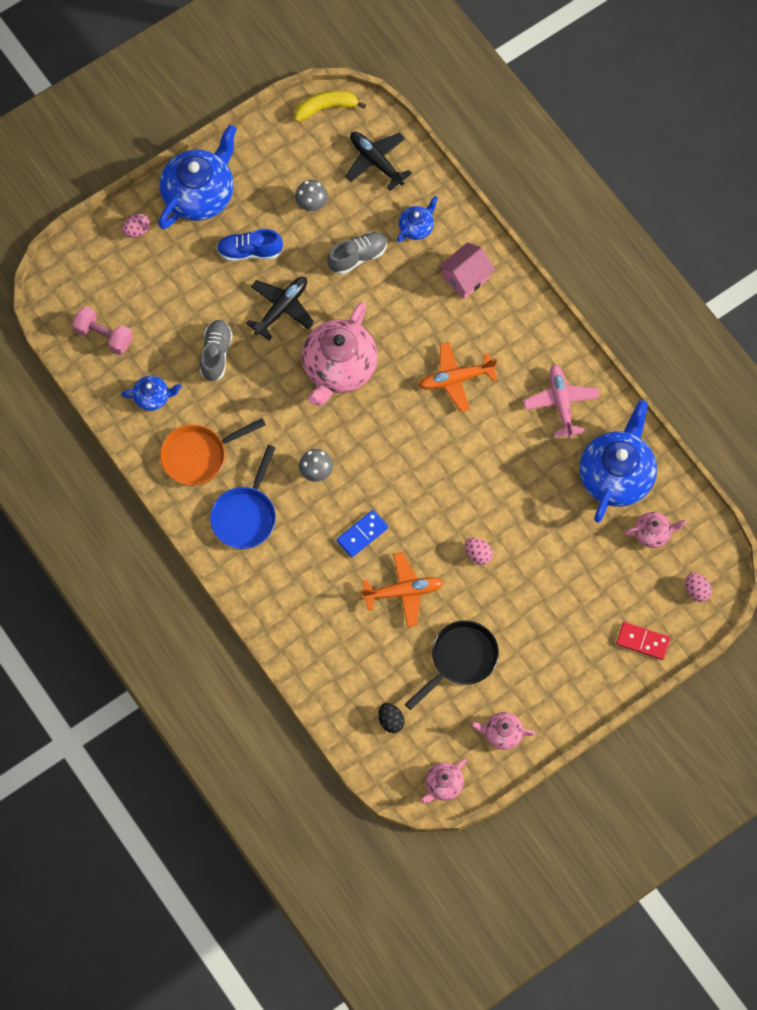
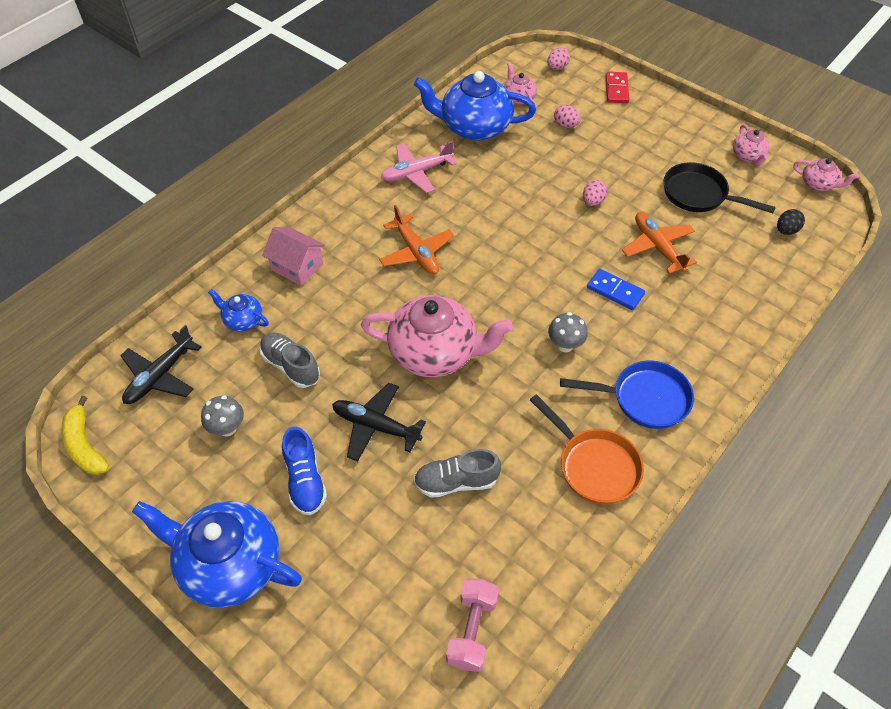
camera: 105 degrees left, 15 degrees down
blue teapot [121,376,182,411] -> none
pink egg [122,213,150,237] -> pink egg moved to [554,105,581,128]

